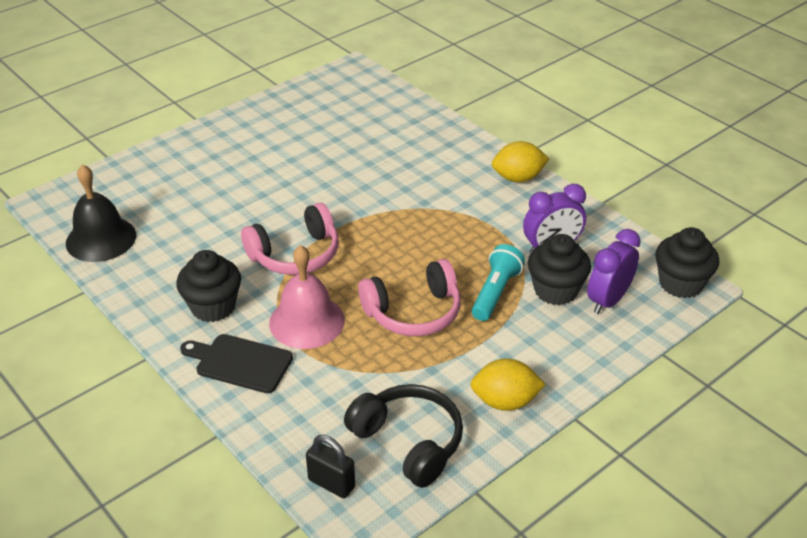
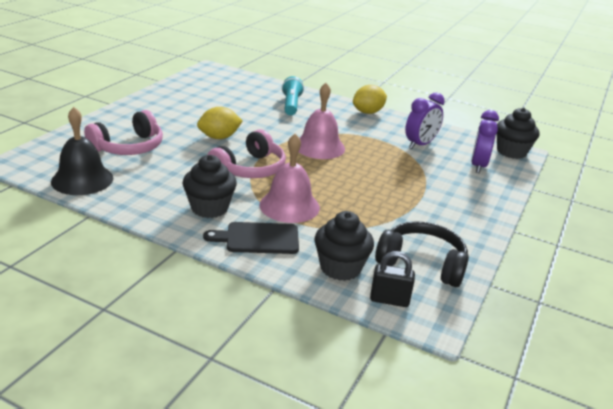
camera: 25 degrees left, 10 degrees down
pink headphones [358,259,461,336] -> pink headphones moved to [84,110,163,155]
yellow lemon [470,358,546,411] -> yellow lemon moved to [197,107,243,139]
turquoise flashlight [472,244,525,321] -> turquoise flashlight moved to [282,76,304,115]
black cupcake [528,234,591,305] -> black cupcake moved to [315,211,374,281]
none -> pink bell [299,83,345,159]

